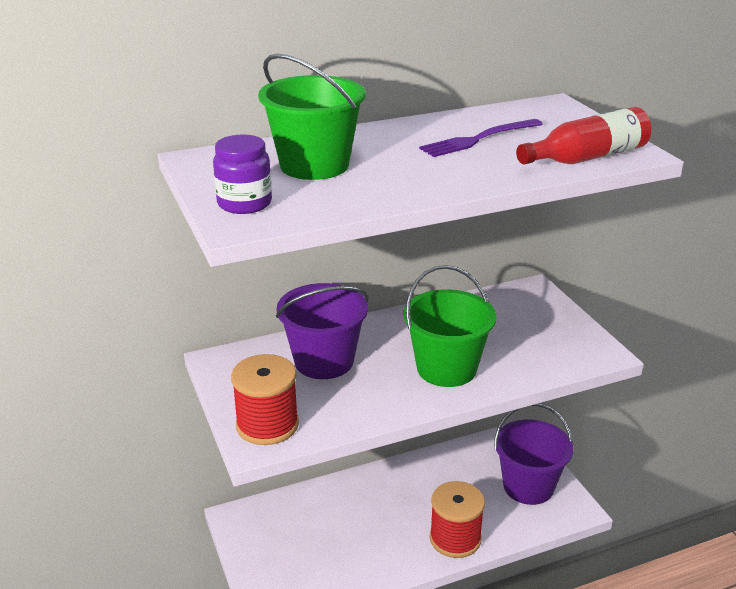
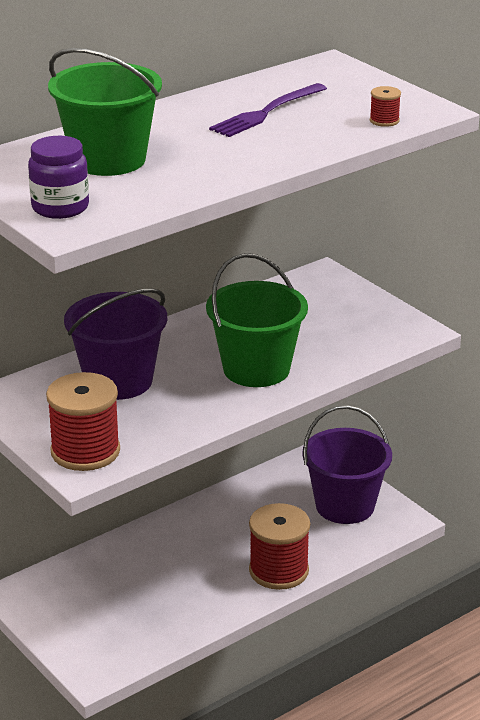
camera: 15 degrees left, 0 degrees up
red bottle [516,107,651,165] -> red spool [370,86,401,127]

